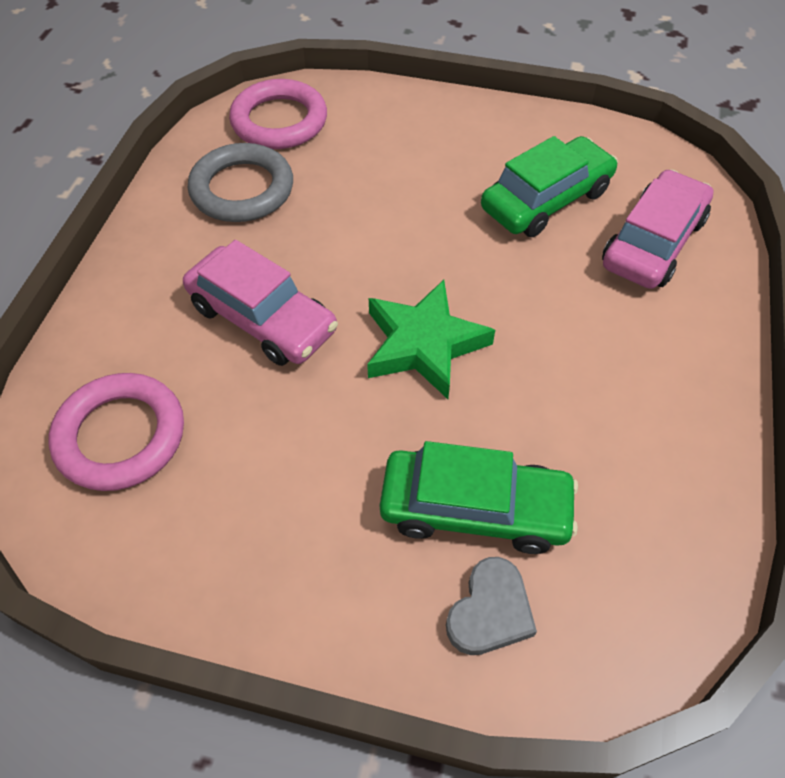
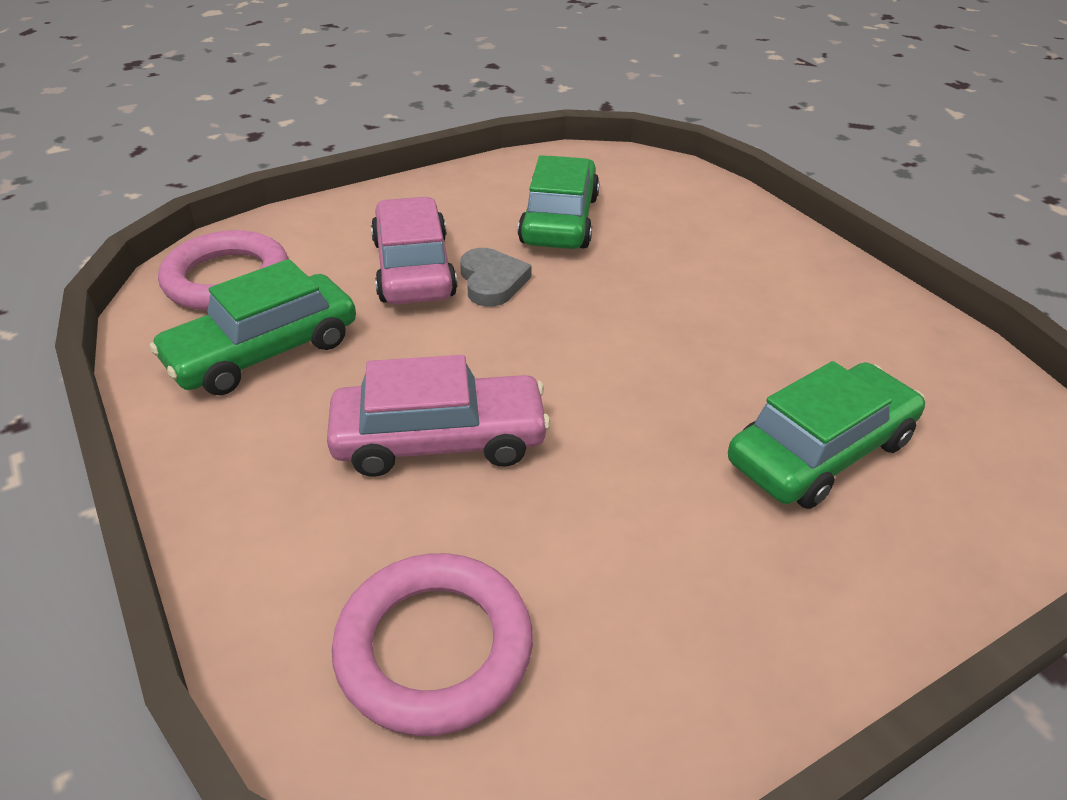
camera: 45 degrees left, 15 degrees down
grey ring [188,143,293,222] -> green car [150,259,356,395]
green star [367,280,495,399] -> none
grey heart [446,557,537,655] -> grey heart moved to [460,248,532,306]
pink car [602,169,714,289] -> pink car moved to [371,197,457,305]

